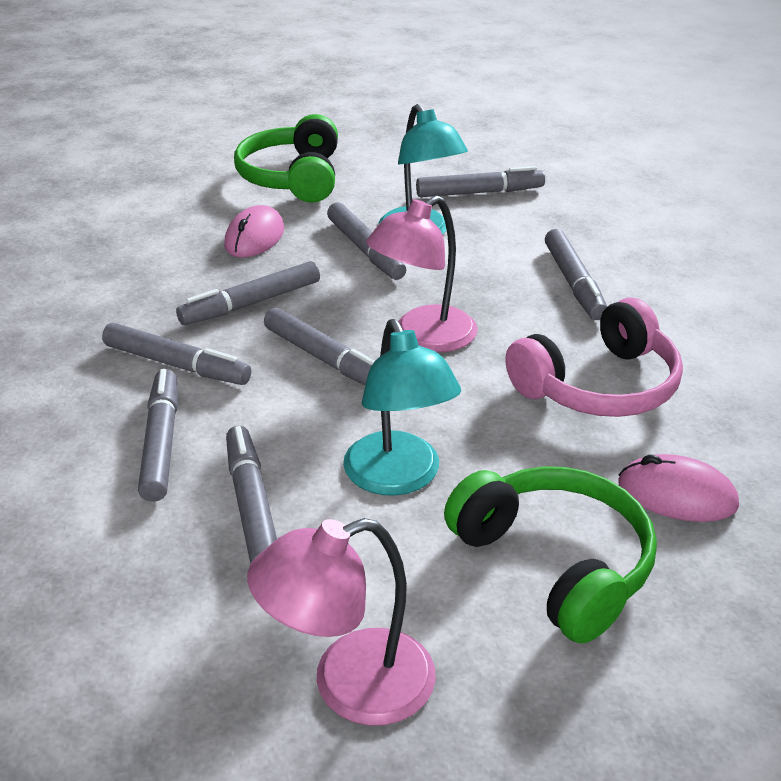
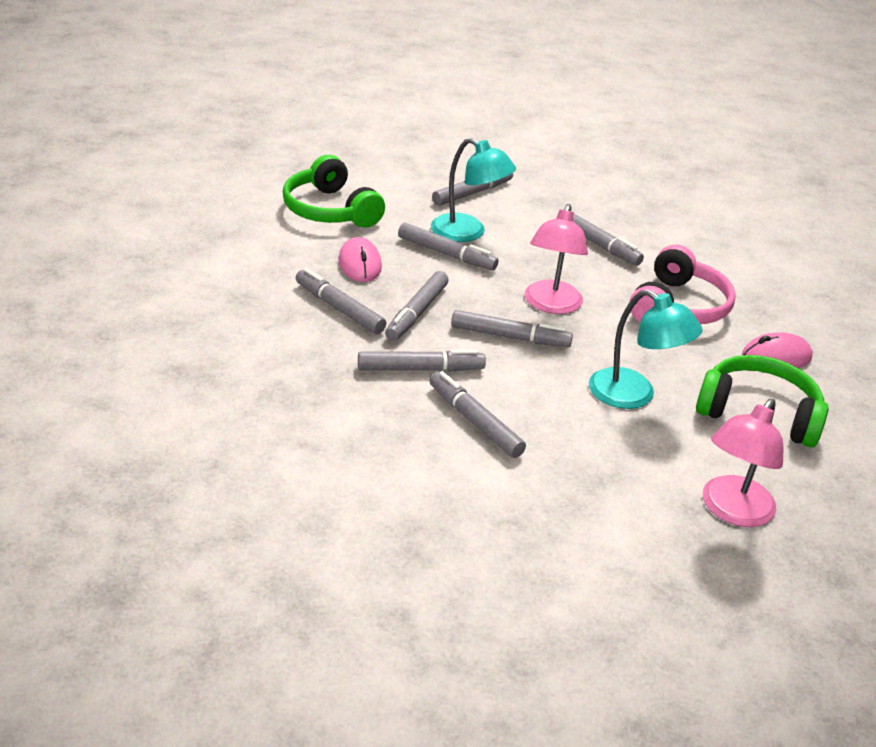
camera: 35 degrees left, 0 degrees up
grey marker [226,426,277,564] -> grey marker moved to [296,268,386,334]

